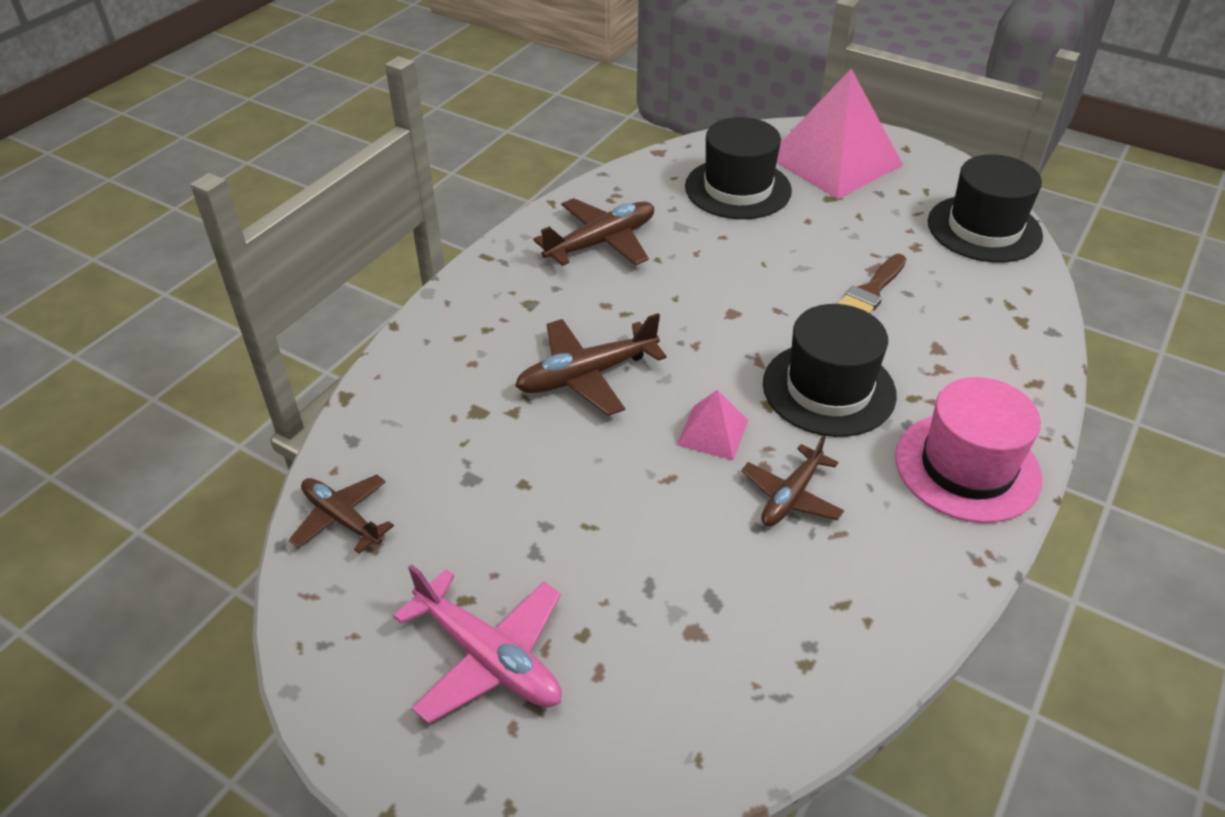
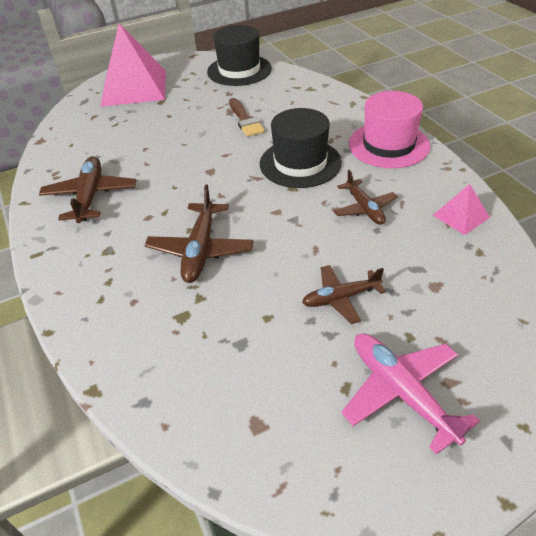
camera: 55 degrees left, 0 degrees up
brown plane [289,474,394,554] -> brown plane moved to [302,265,386,324]
pink plane [393,564,562,724] -> pink plane turned 105 degrees counterclockwise [341,333,480,455]
pink pyramid [677,390,748,460] -> pink pyramid moved to [433,184,490,235]
black hat [685,117,792,219] -> none

